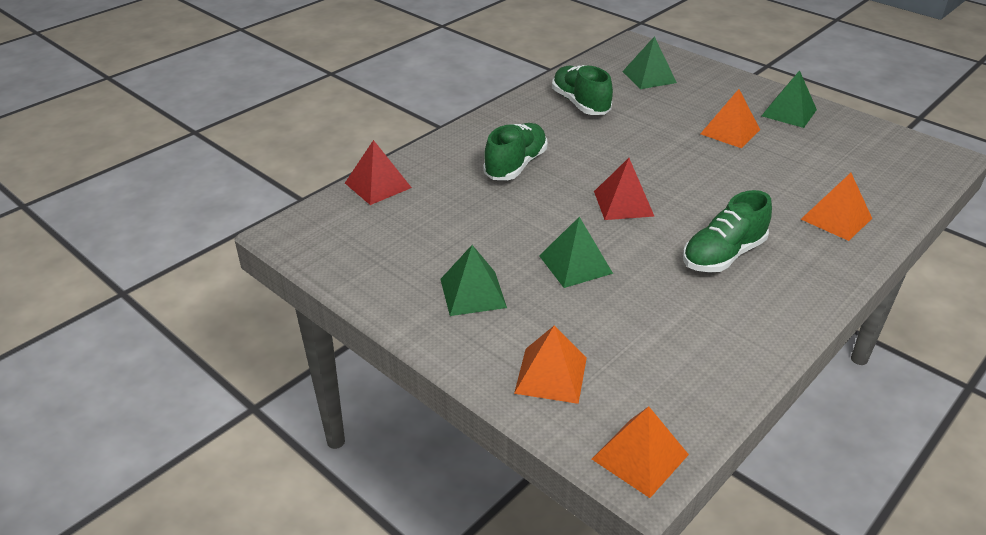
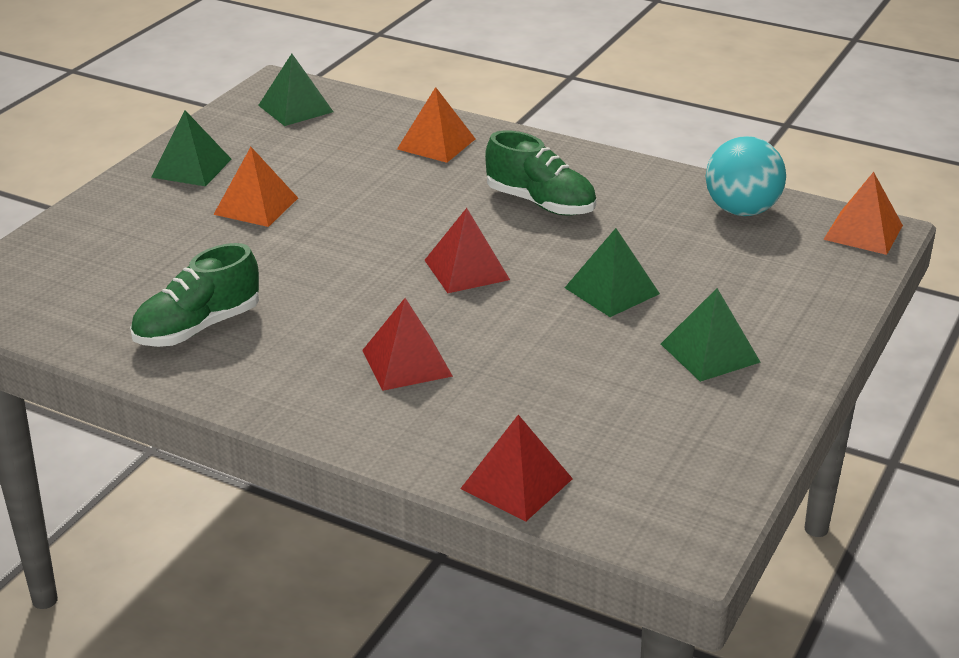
camera: 105 degrees left, 5 degrees down
green shoe [483,123,547,180] -> red pyramid [362,298,453,391]
orange pyramid [514,325,587,404] -> none
green pyramid [622,36,677,89] -> green pyramid moved to [258,54,333,126]
none -> turquoise ball [706,136,786,216]

